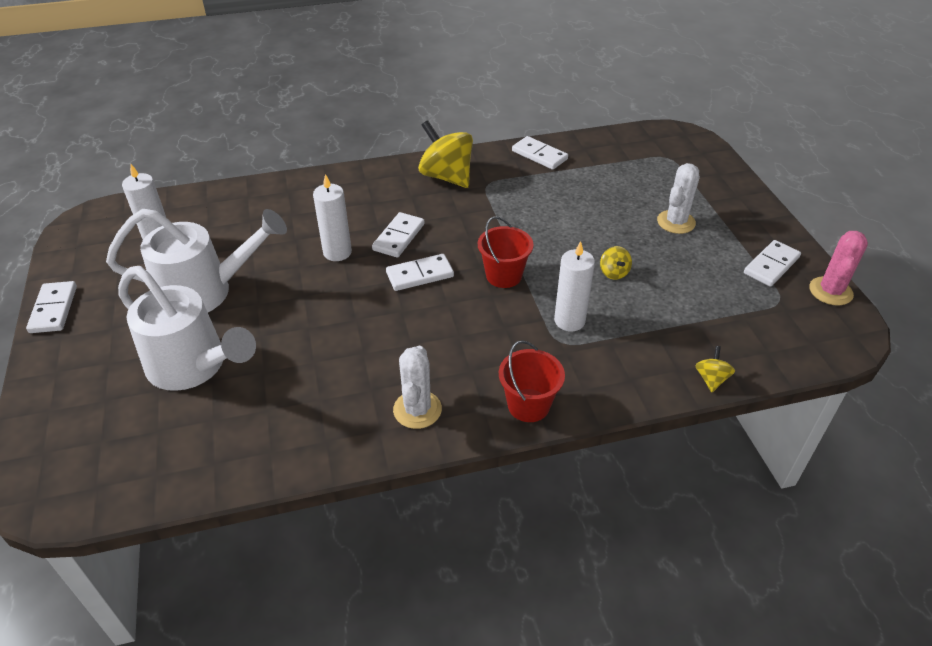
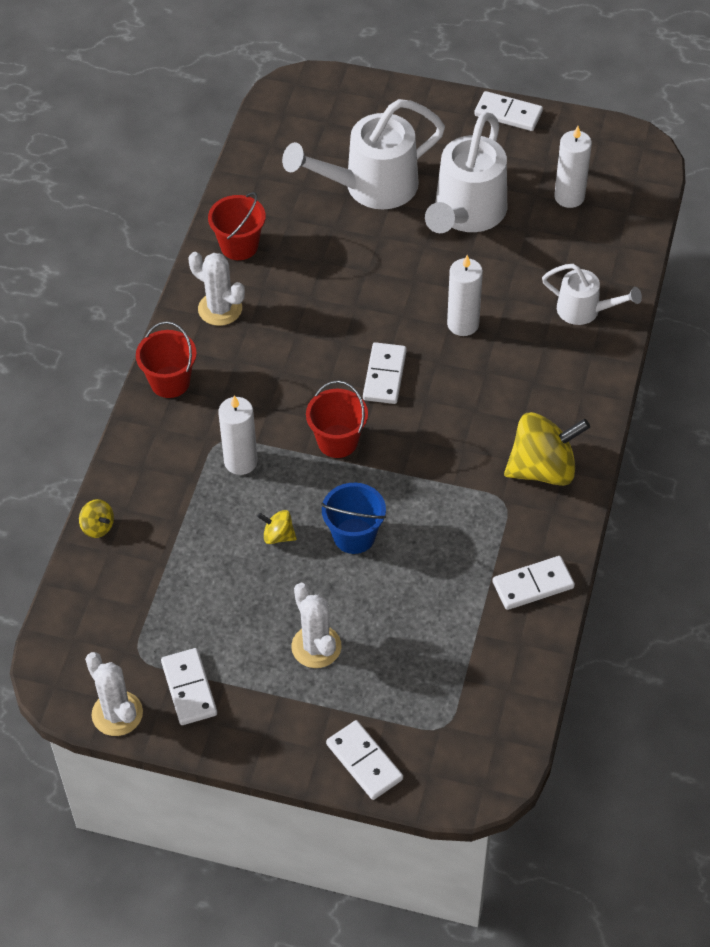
camera: 120 degrees right, 10 degrees up
white domino [372,212,425,258] -> white domino moved to [326,720,403,800]
pink cactus [809,231,868,305] -> white cactus [85,652,143,736]
none -> red bucket [208,192,266,260]
none -> blue bucket [321,483,386,554]
none -> white watering can [542,264,642,325]

